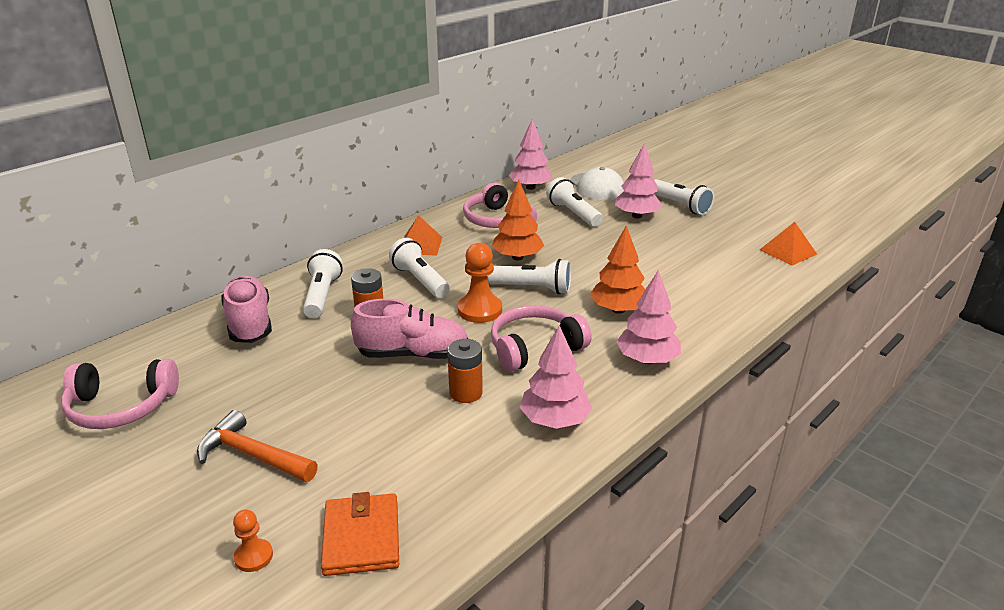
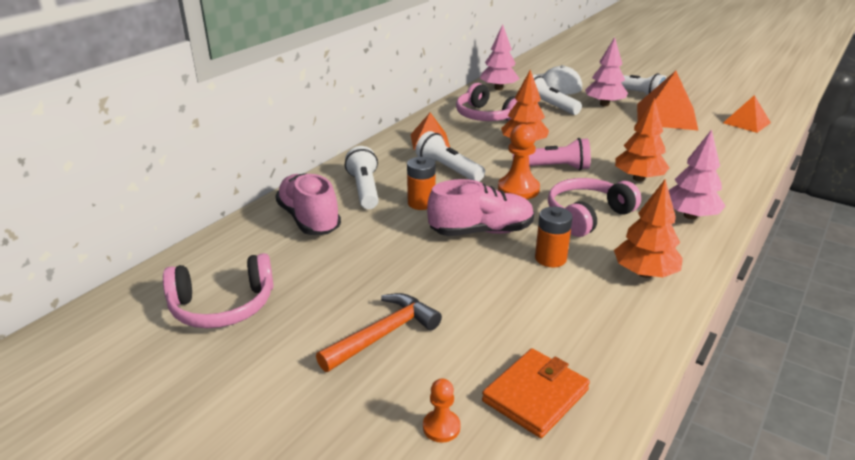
camera: 10 degrees left, 0 degrees up
orange hammer [197,410,318,482] -> orange hammer turned 120 degrees clockwise [316,293,442,372]
orange wallet [321,492,399,576] -> orange wallet turned 60 degrees clockwise [482,348,590,438]
white flashlight [487,259,571,294] -> pink flashlight [513,138,591,170]
pink tree [520,325,592,429] -> orange tree [614,179,683,278]
none -> orange pyramid [637,71,698,130]

